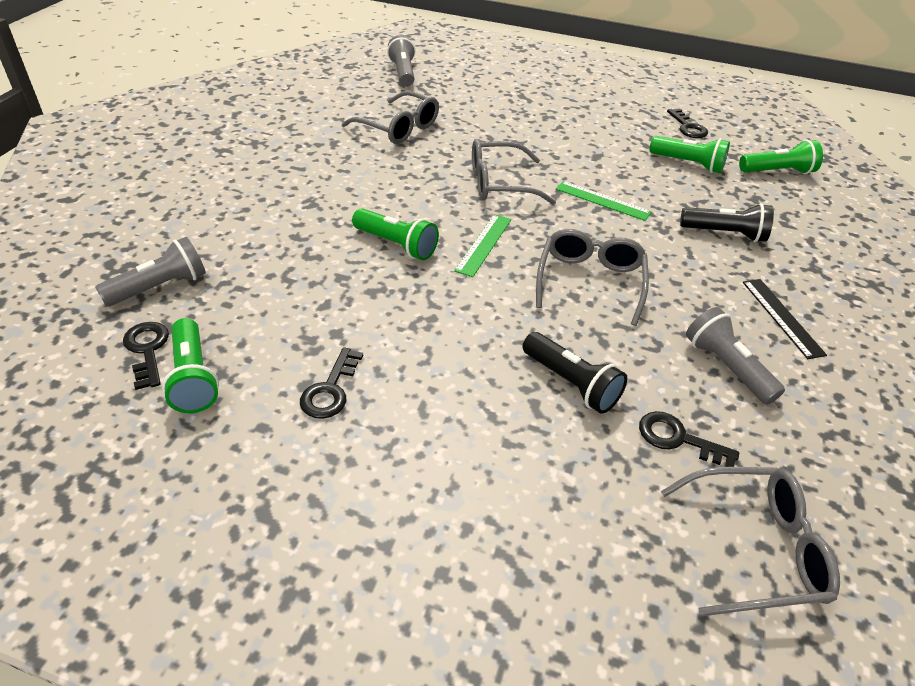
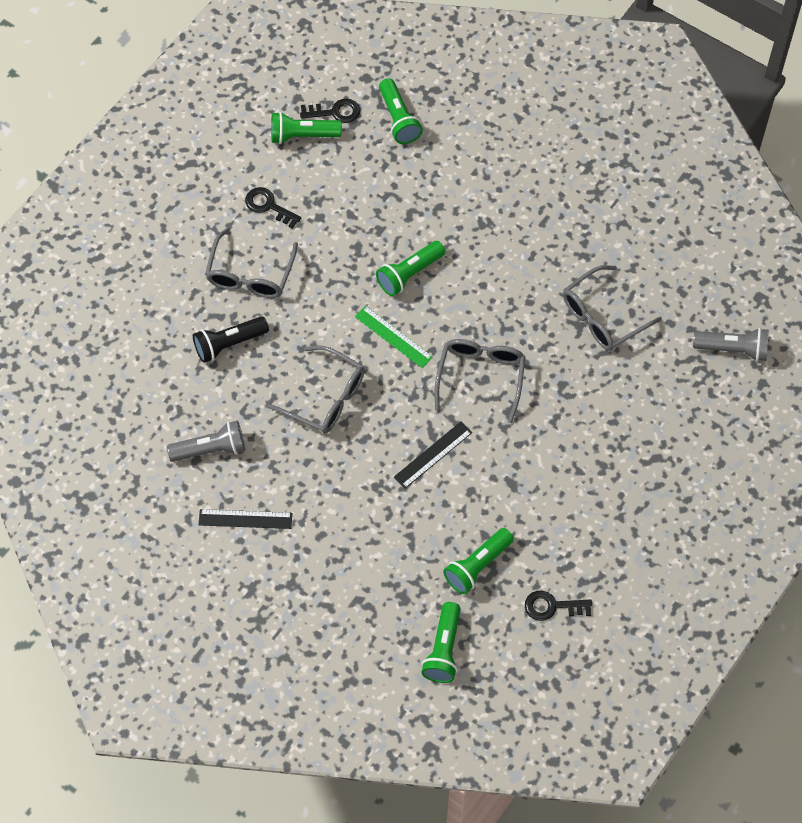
camera: 110 degrees right, 20 degrees up
grey flashlight [95,237,206,306] -> green flashlight [379,78,423,144]
green ruler [556,181,652,221] -> black ruler [394,422,472,489]
black key [639,411,739,467] -> none
grey glasses [661,467,840,616] -> grey glasses moved to [205,228,298,298]
black flashlight [680,203,774,242] -> none

